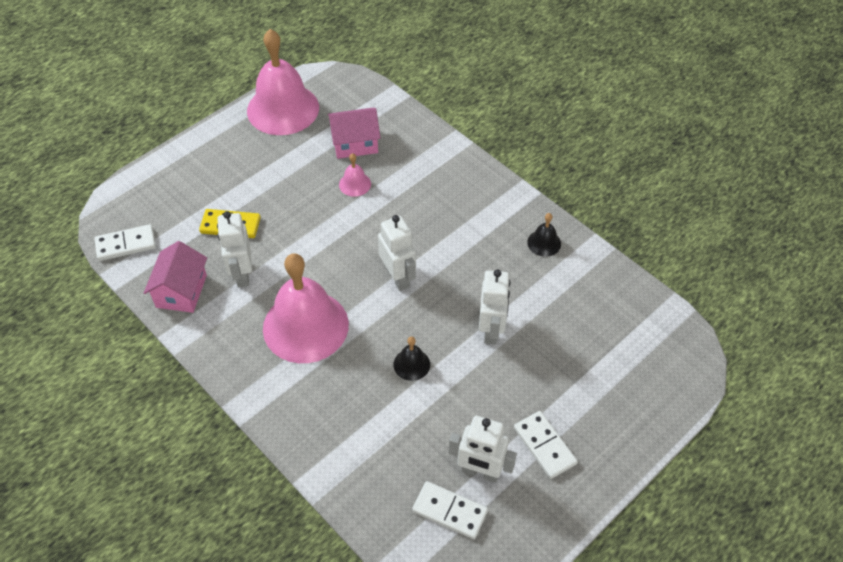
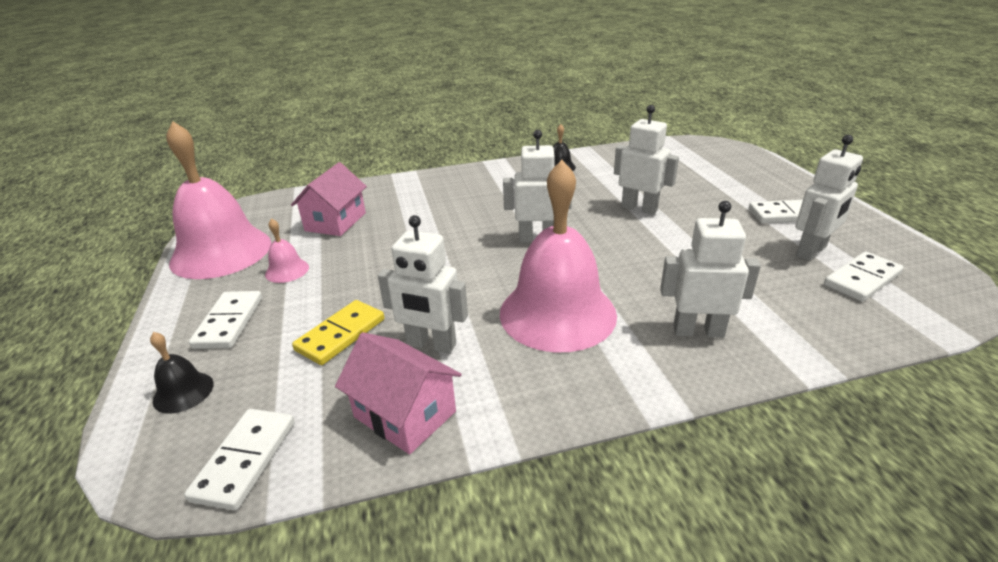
camera: 60 degrees left, 20 degrees down
pink bell [339,153,371,197] -> pink bell moved to [265,218,309,283]
black bell [393,336,430,381] -> black bell moved to [150,332,214,414]
none -> white domino [189,291,262,349]
none -> white robot [660,201,761,338]

